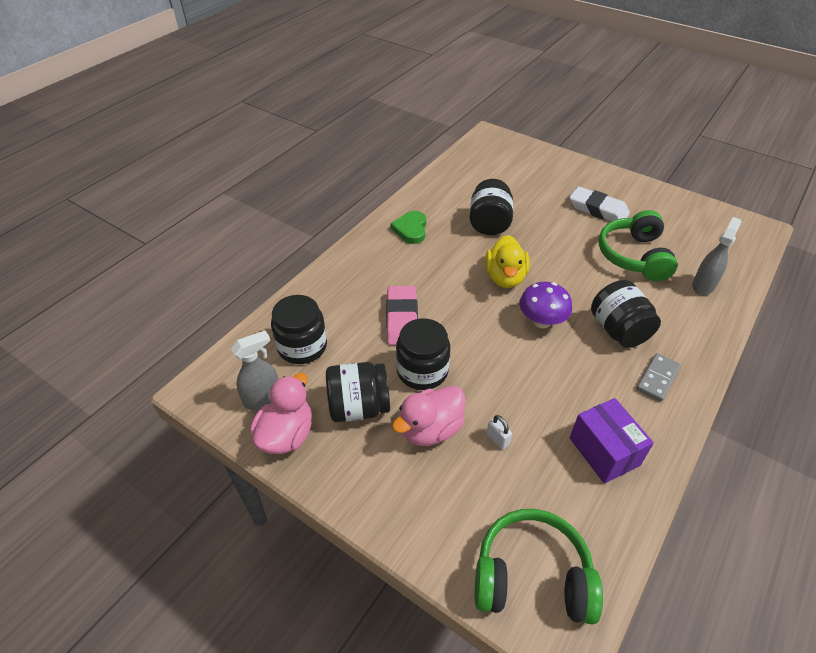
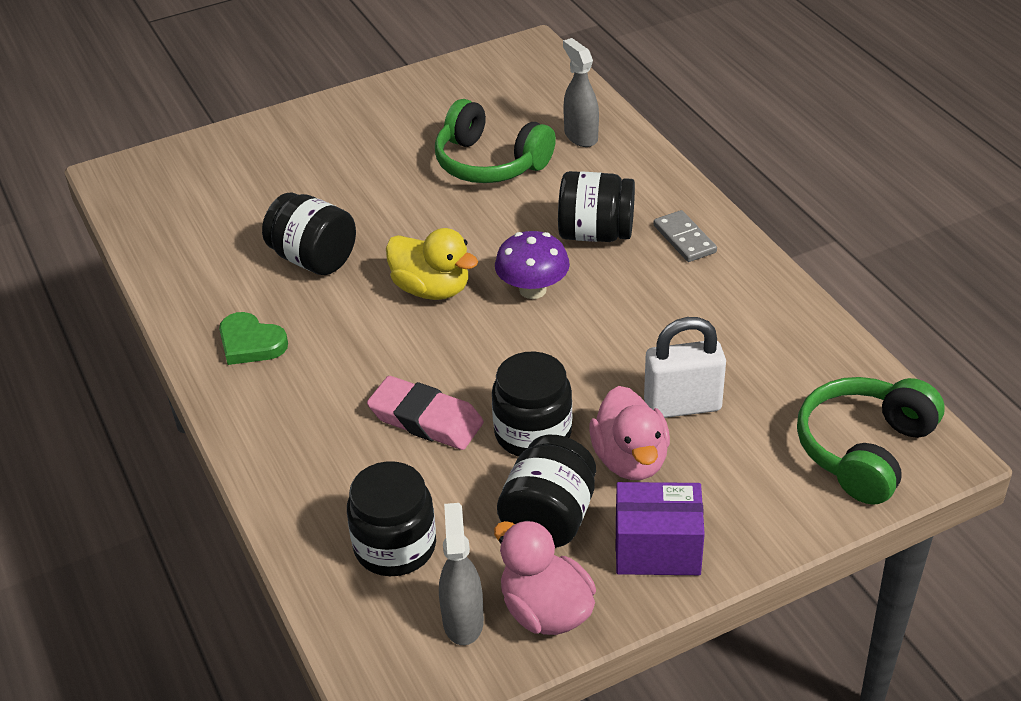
camera: 60 degrees left, 5 degrees down
white padlock [486,415,512,450] -> white padlock [644,317,726,418], size x2.25
white eraser [570,186,630,222] -> none
purple box [570,398,654,484] -> purple box moved to [616,482,705,575]

